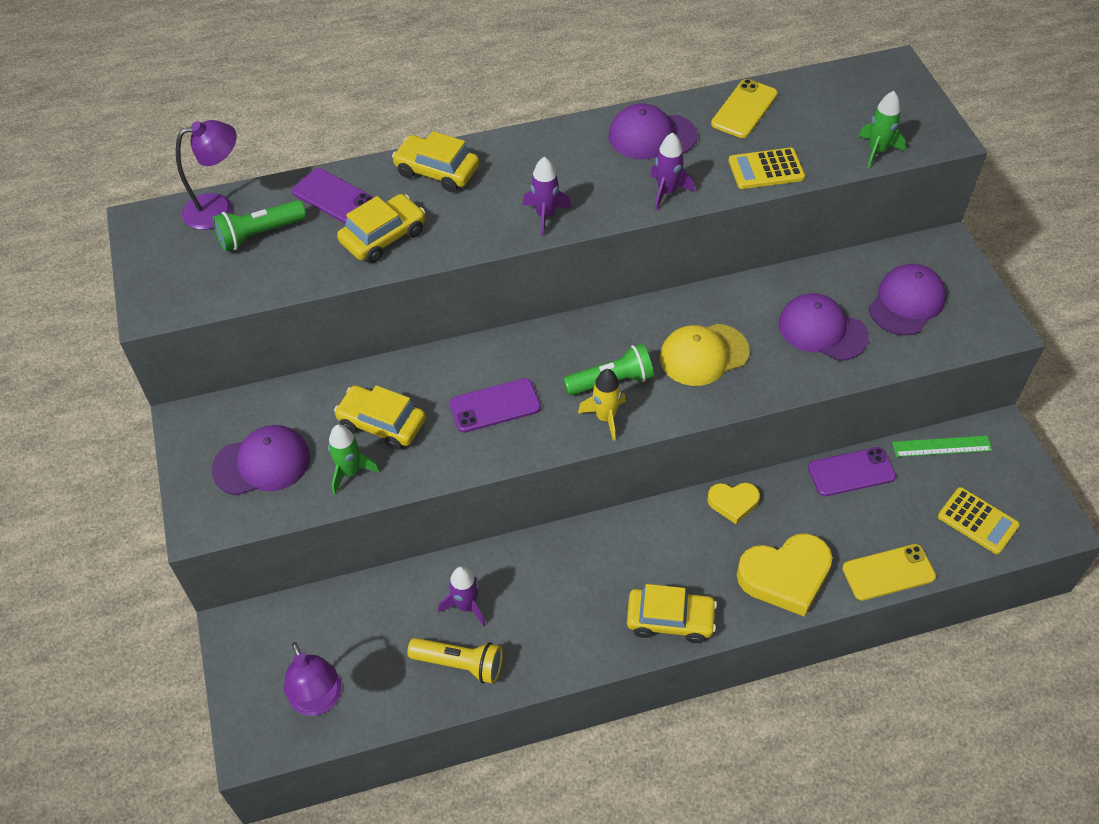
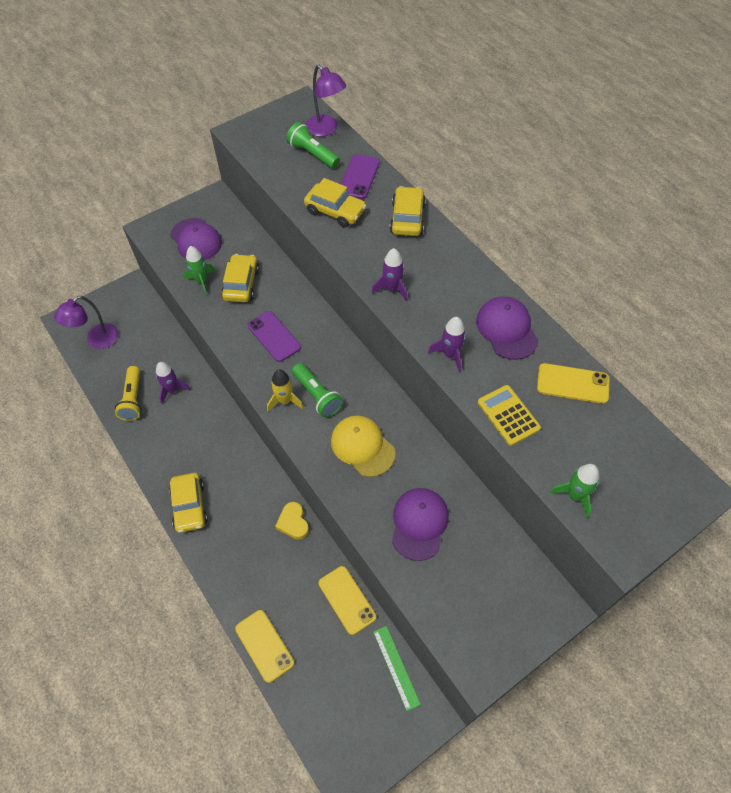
camera: 70 degrees right, 5 degrees up
yellow heart [737,533,833,616] -> none
purple phone [808,447,896,496] -> yellow phone [319,566,376,635]
purple cap [869,264,946,335] -> none
yellow calculator [938,487,1020,554] -> none

